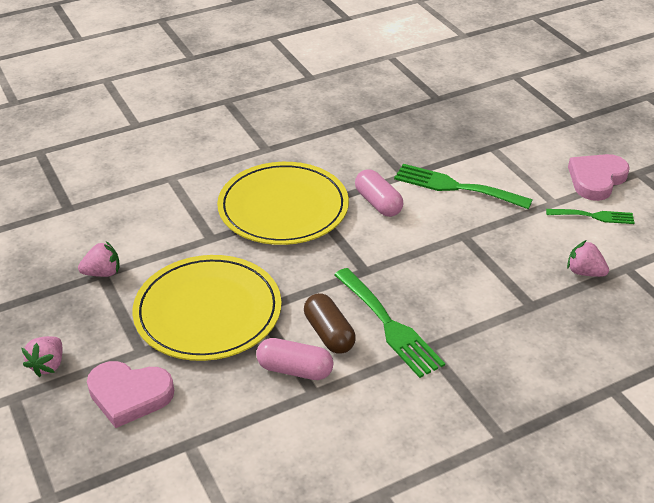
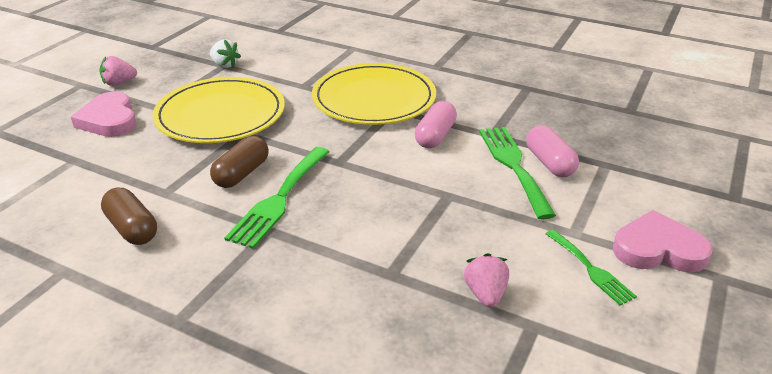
camera: 55 degrees right, 5 degrees down
pink strawberry [78,241,120,277] -> white strawberry [210,39,241,68]
pink capsule [256,338,333,380] -> pink capsule moved to [526,125,579,177]
none -> brown capsule [101,188,157,245]

